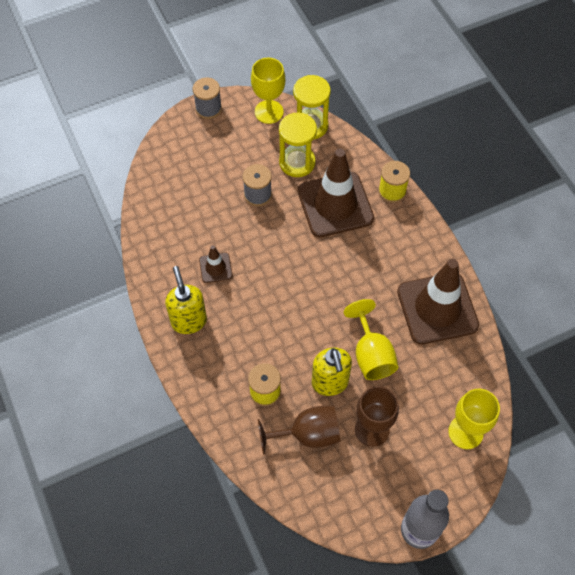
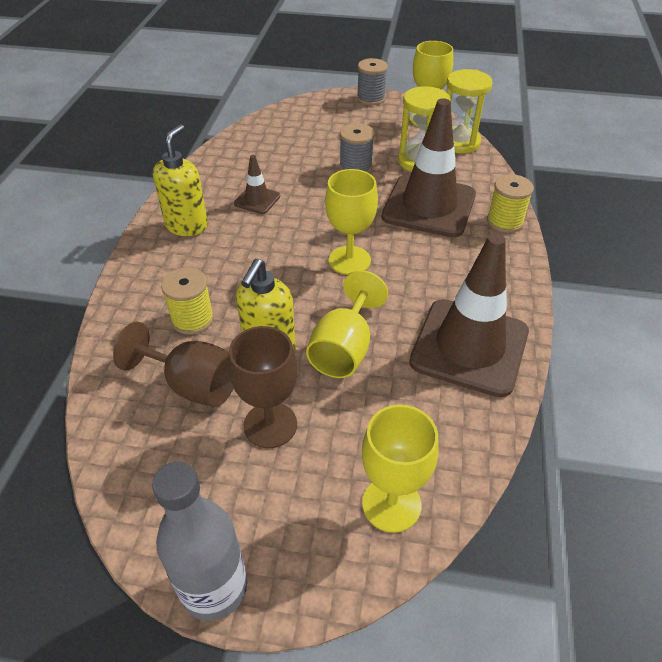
camera: 35 degrees right, 15 degrees down
none -> yellow goblet [325,169,378,275]

